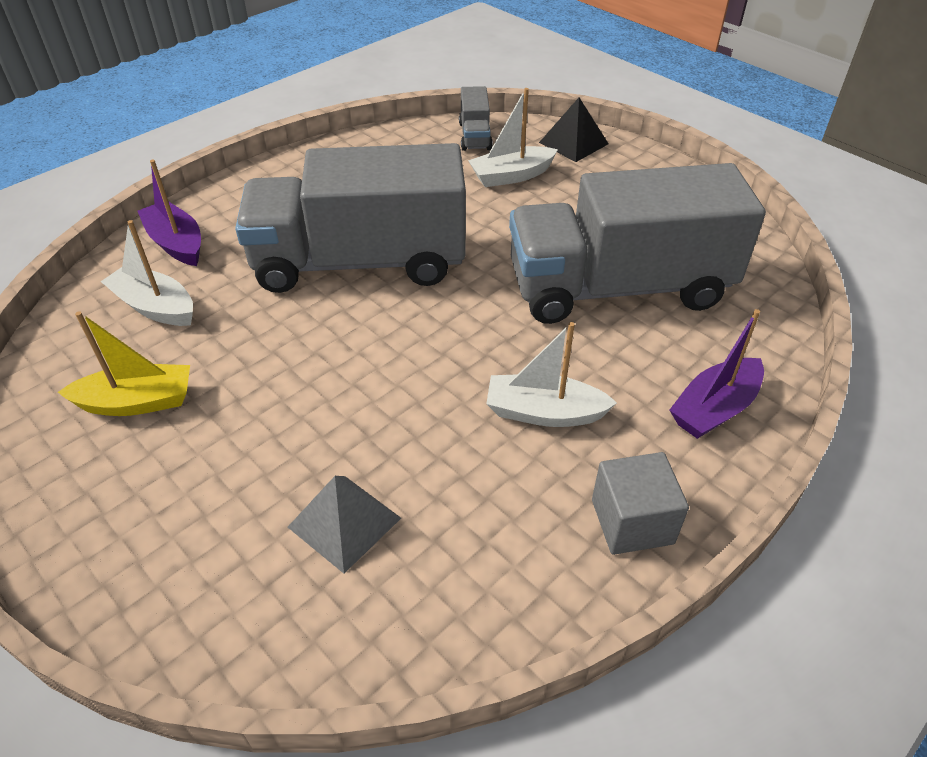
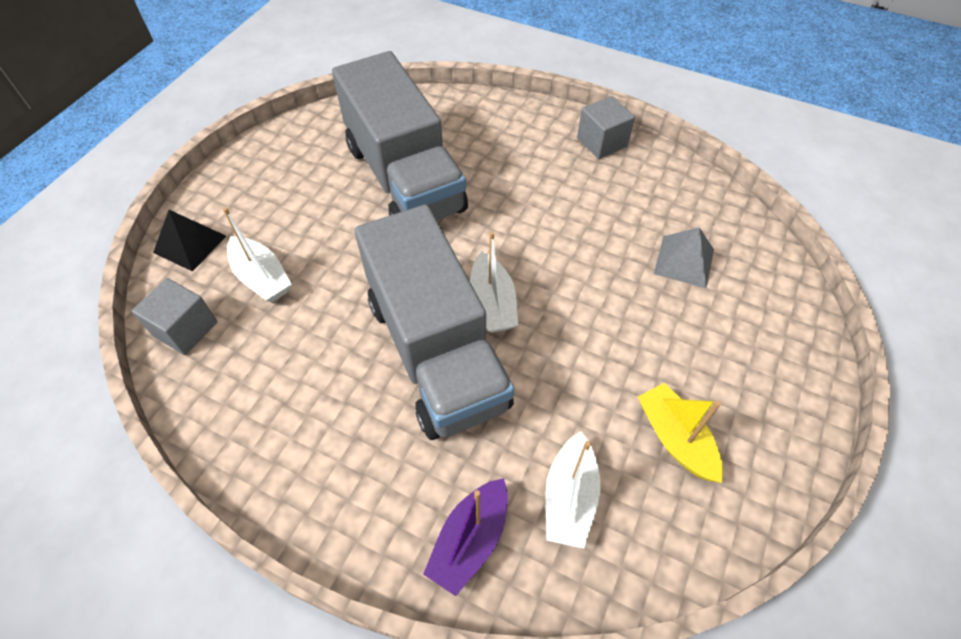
camera: 110 degrees left, 10 degrees up
grey truck [459,86,493,151] -> grey cube [132,278,217,355]
white boat [486,322,617,427] -> white boat moved to [470,232,518,333]
purple boat [670,309,764,439] -> none

